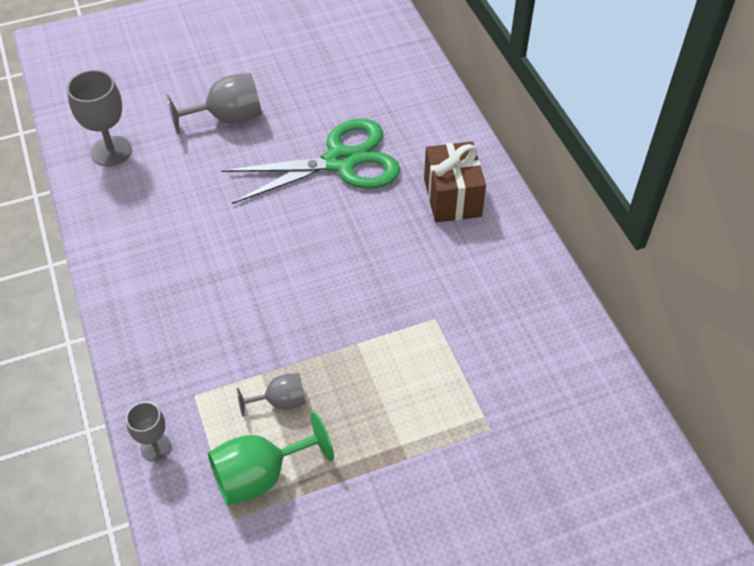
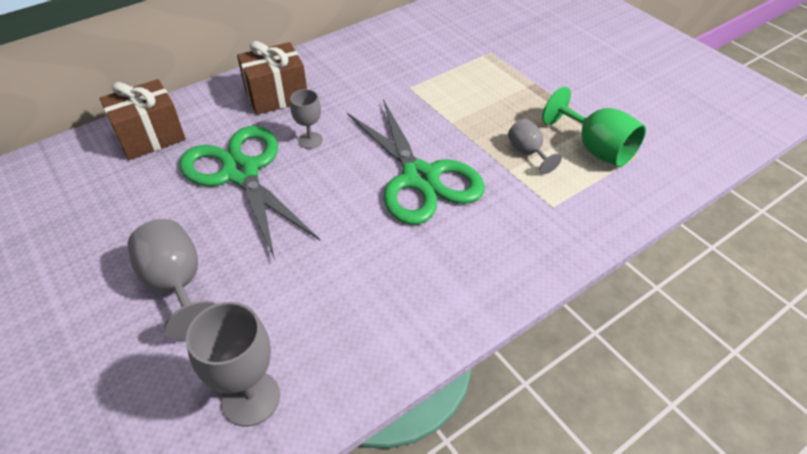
camera: 105 degrees left, 5 degrees down
grey goblet [126,402,171,461] -> grey goblet moved to [290,89,323,149]
none -> brown gift [99,79,186,160]
none -> green scissors [347,99,485,225]

